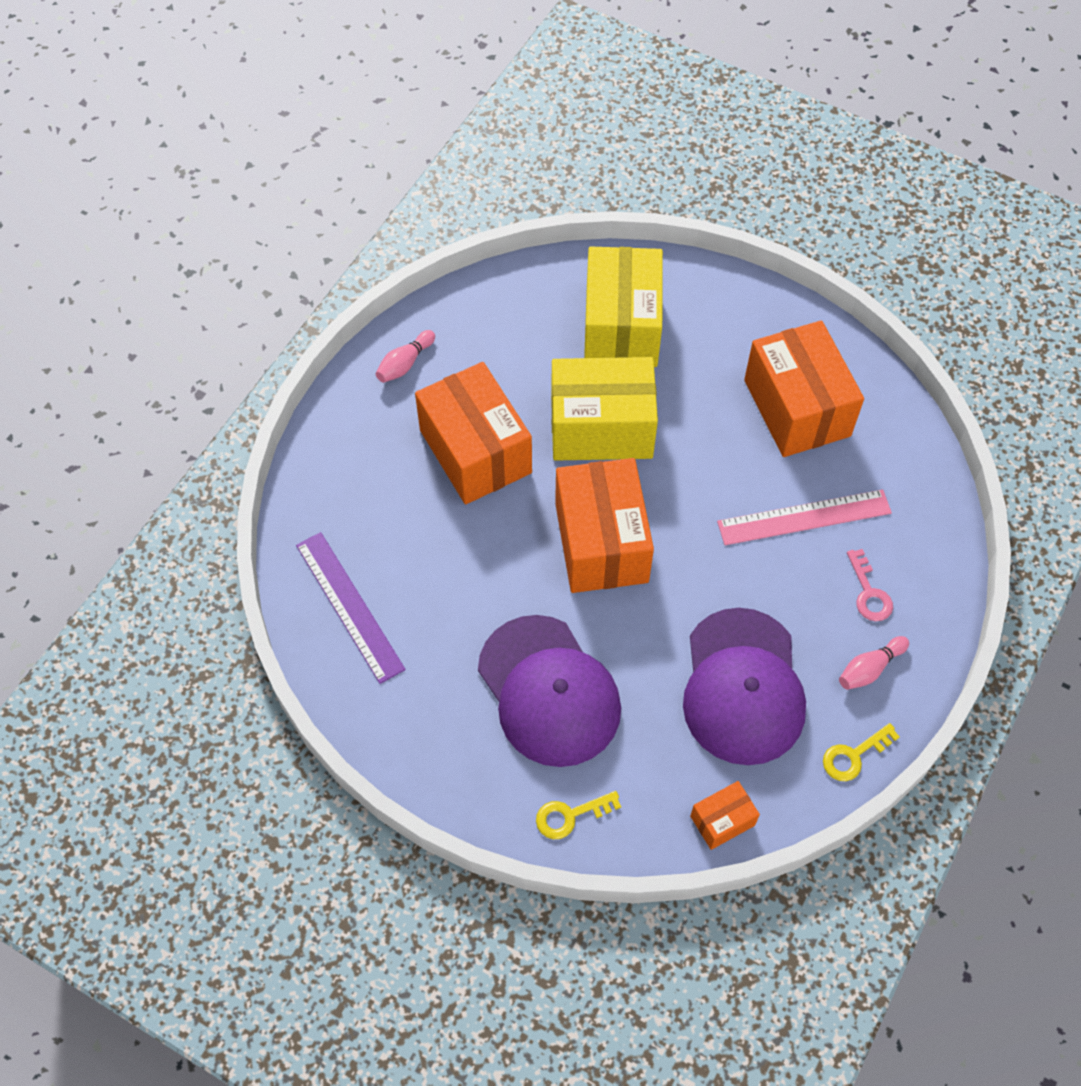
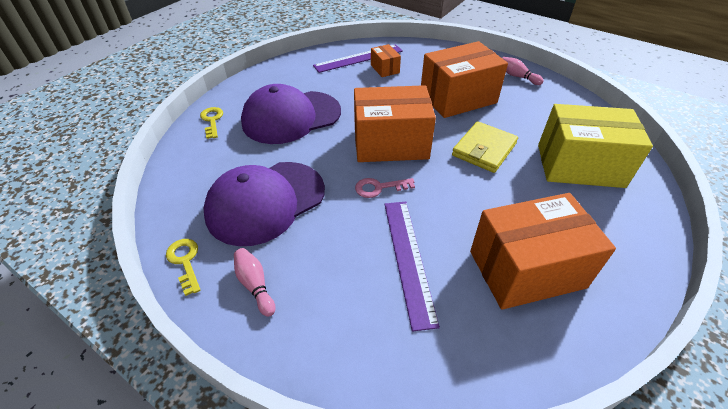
camera: 95 degrees right, 15 degrees down
yellow box [551,357,658,461] -> yellow wallet [452,121,518,173]
purple cap [683,608,806,765] -> purple cap turned 45 degrees counterclockwise [204,162,325,246]
orange box [690,781,760,850] -> orange box moved to [371,44,401,77]
pink ruler [717,489,892,545] -> purple ruler [384,202,440,332]
pink key [847,549,893,621] -> pink key moved to [355,178,415,198]

